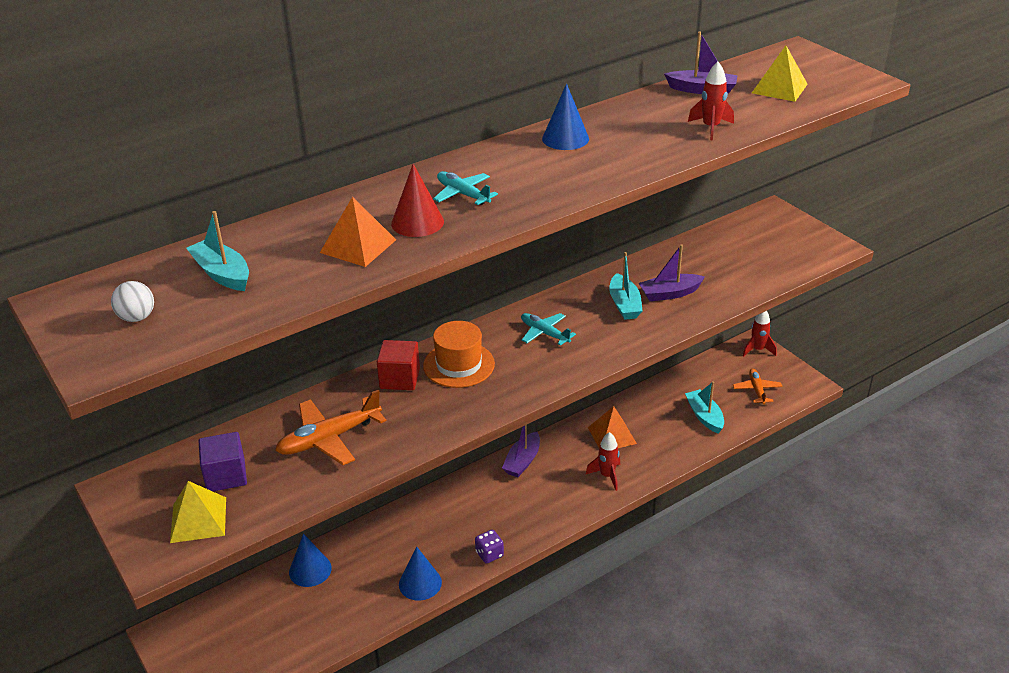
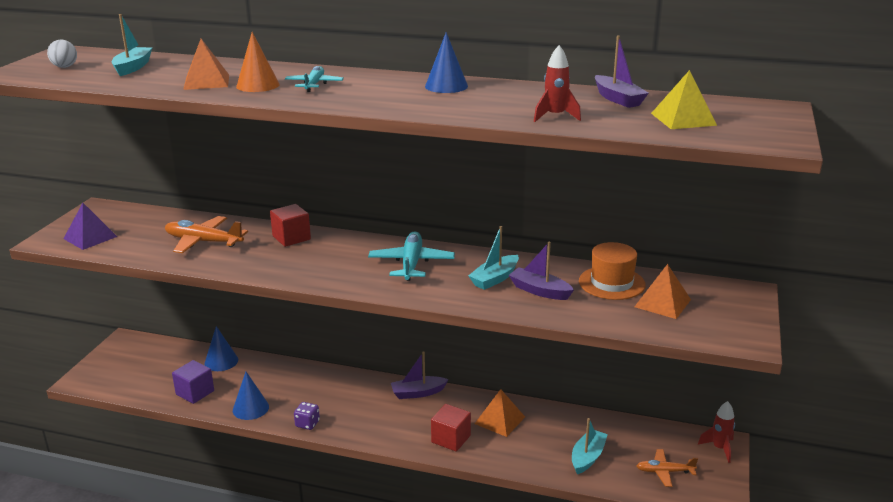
camera: 50 degrees right, 10 degrees down
yellow pyramid [170,481,226,543] -> purple pyramid [63,203,117,250]
purple cube [199,432,247,491] -> purple cube moved to [172,360,214,404]
red cone [391,164,444,237] -> orange cone [236,32,280,92]
orange hat [423,321,495,388] -> orange hat moved to [579,242,646,300]
turquoise plane [521,313,576,346] -> turquoise plane [368,231,455,281], size x1.59
red rocket [586,432,620,491] -> red cube [431,404,471,452]
orange plane [733,369,782,405] -> orange plane turned 135 degrees counterclockwise [636,449,698,487]
none -> orange pyramid [634,264,691,319]

